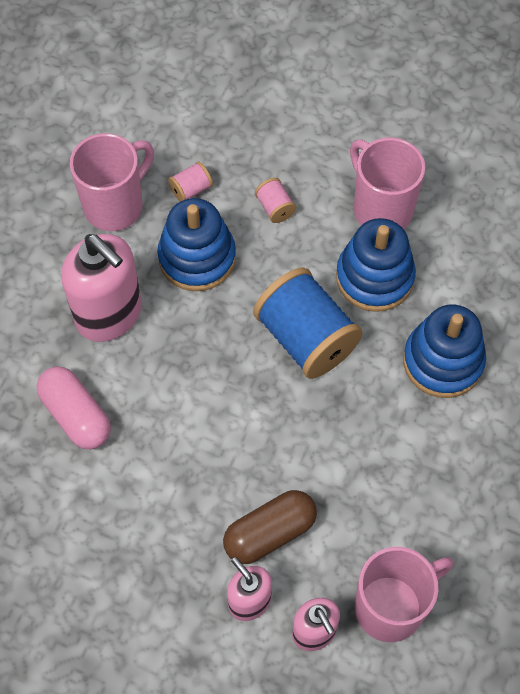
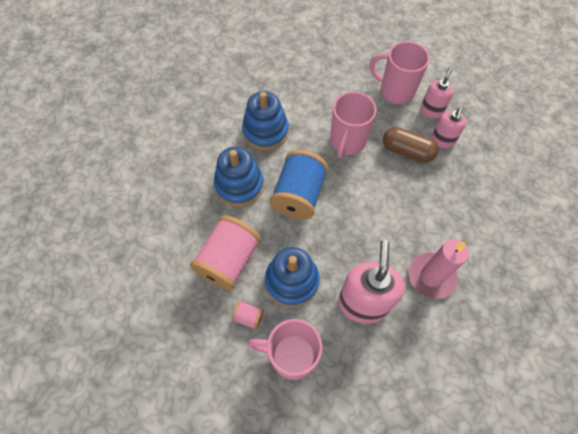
camera: 125 degrees left, 0 degrees up
pink capsule [37,367,111,450] -> pink candle [409,239,469,299]
pink spool [255,178,296,223] -> pink spool [190,215,261,290], size x2.31
pink mug [350,137,425,229] -> pink mug moved to [330,92,376,158]

